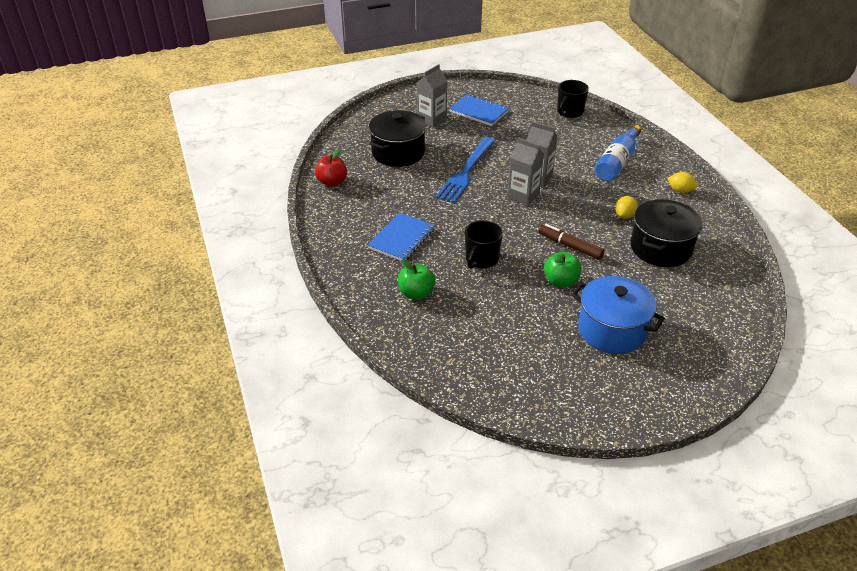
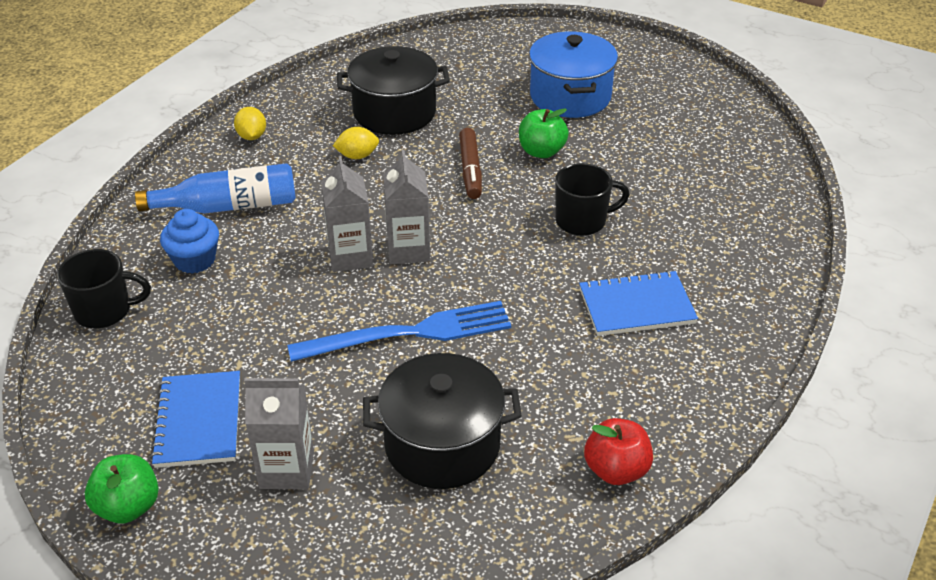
camera: 130 degrees left, 0 degrees up
green apple [398,259,435,300] -> green apple moved to [85,454,159,524]
none -> blue cupcake [160,209,219,274]

